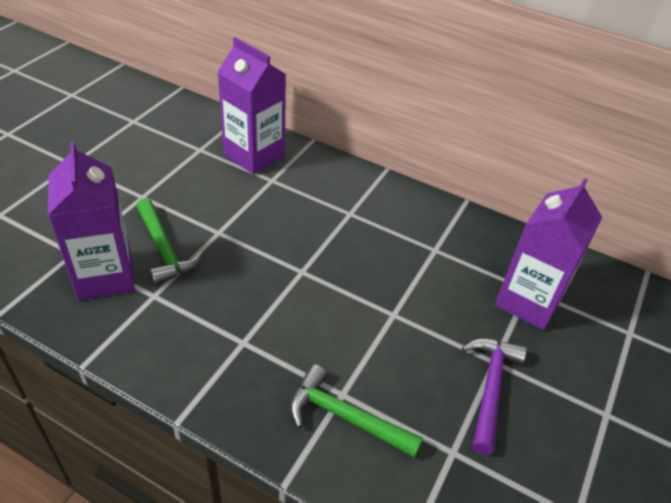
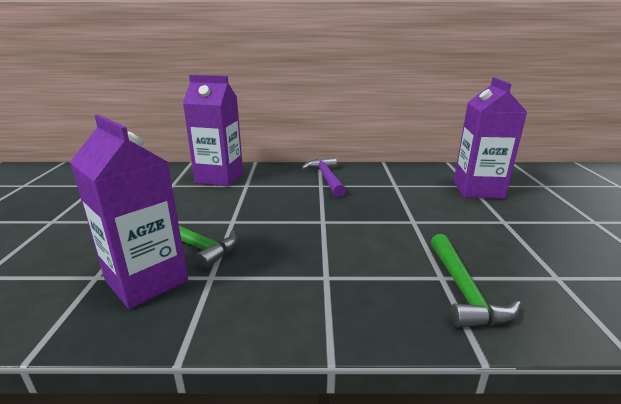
camera: 25 degrees left, 20 degrees down
green hammer [290,364,423,458] -> green hammer turned 90 degrees counterclockwise [431,234,521,328]
purple hammer [462,338,527,455] -> purple hammer moved to [301,157,346,197]

